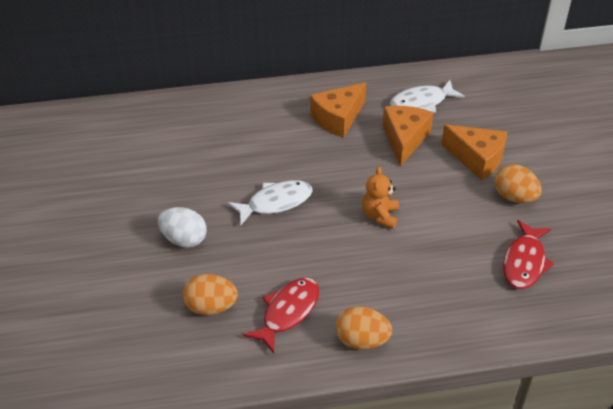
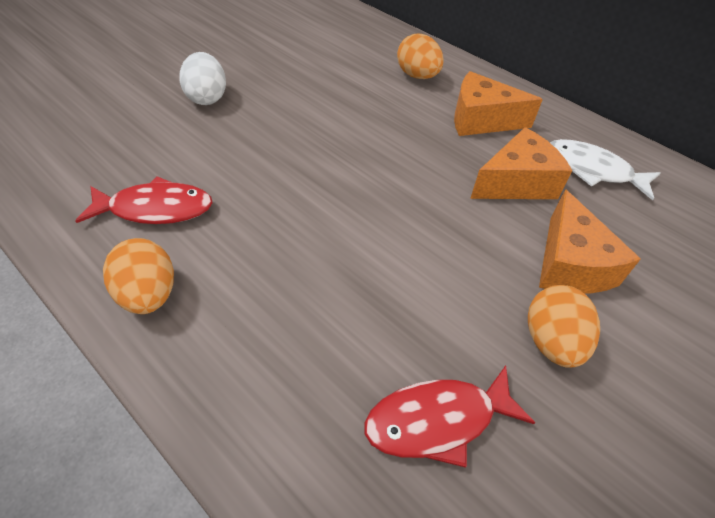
camera: 50 degrees right, 5 degrees up
orange egg [183,274,238,315] -> orange egg moved to [397,33,444,79]
white fish [228,180,313,226] -> none
orange teddy bear [362,166,399,229] -> none

